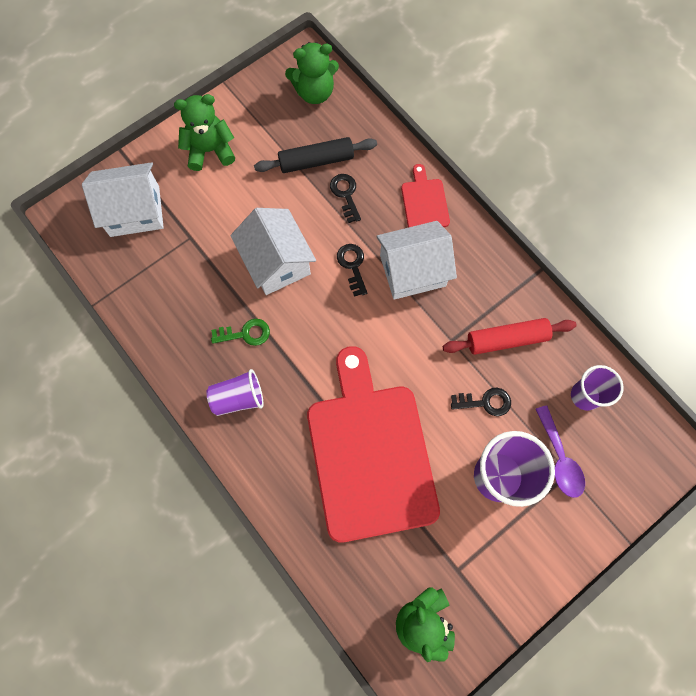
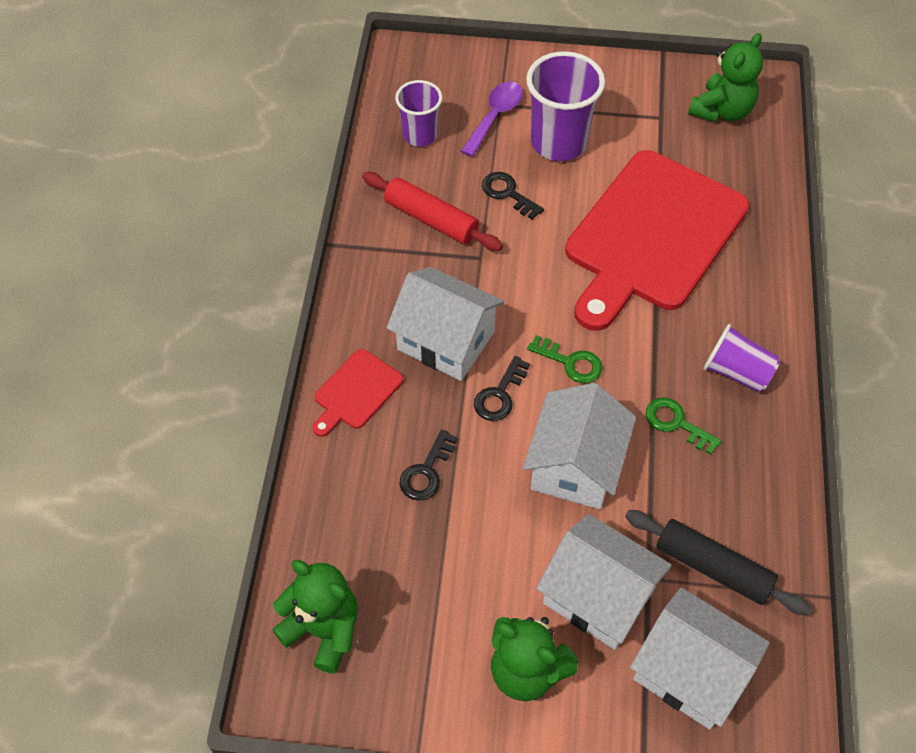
camera: 135 degrees left, 15 degrees down
black rolling pin [254,137,377,173] -> black rolling pin moved to [625,510,812,615]
none -> green key [527,335,602,383]
none -> white house [536,514,672,650]

